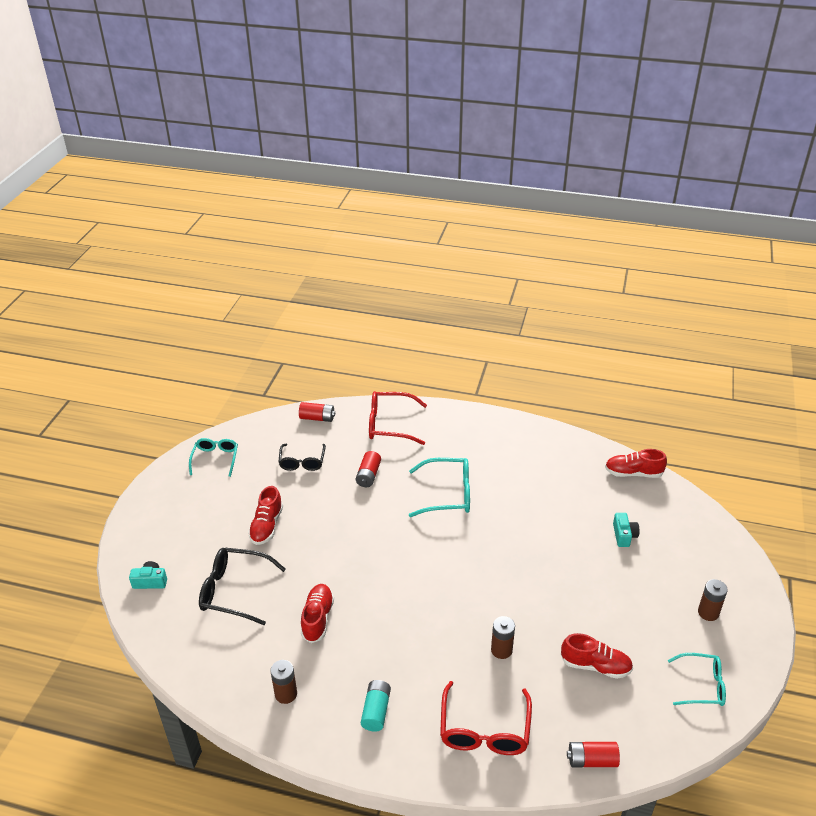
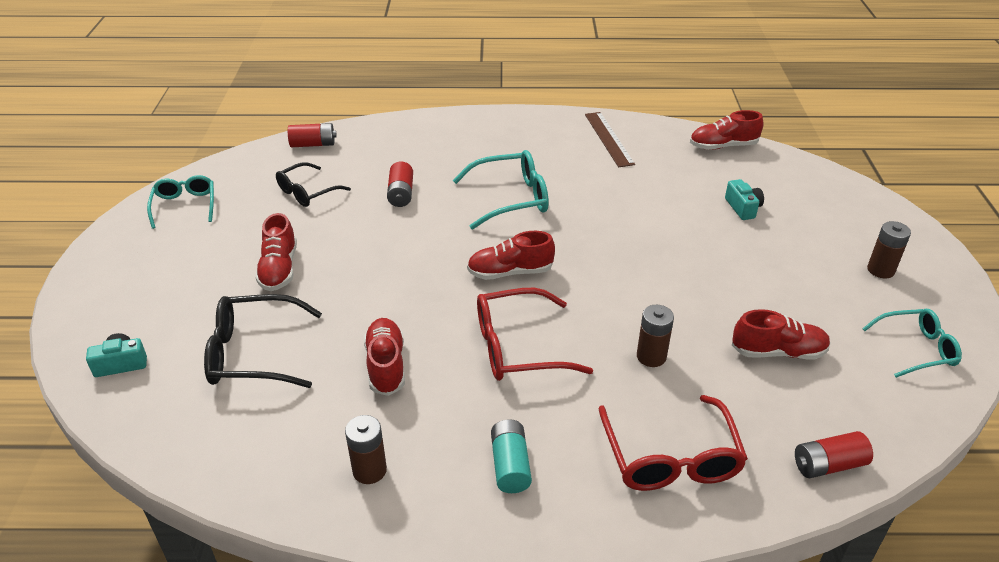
camera: 15 degrees left, 0 degrees up
black glasses [278,444,326,471] -> black glasses turned 60 degrees clockwise [276,162,351,207]
red glasses [369,391,427,445] -> red glasses moved to [477,288,593,381]
none -> red shoe [467,231,555,280]
none -> brown ruler [585,112,635,167]

